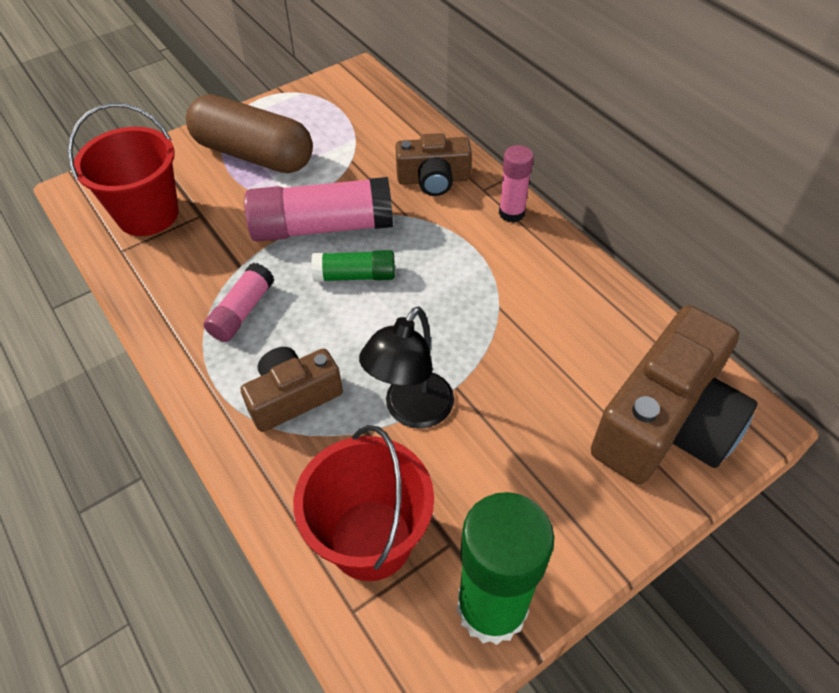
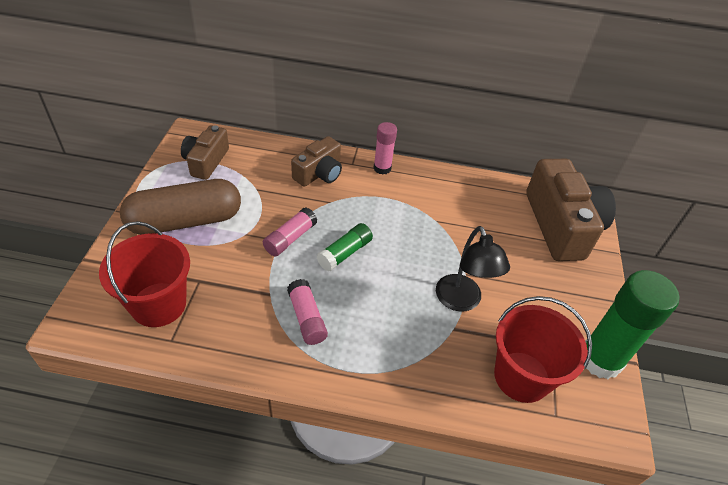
camera: 50 degrees left, 5 degrees down
brown camera [241,347,343,432] -> brown camera moved to [181,125,229,180]
pink glue stick [244,177,393,242] -> pink glue stick [263,208,317,256], size x0.55

